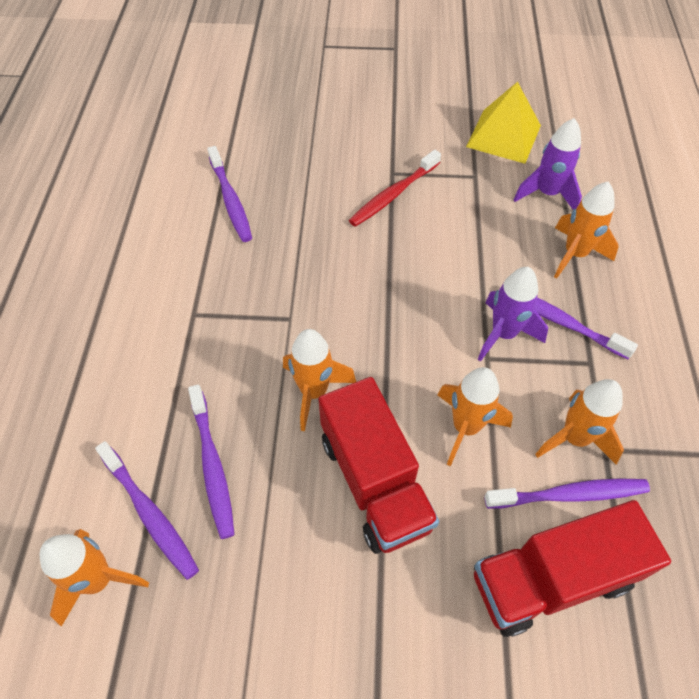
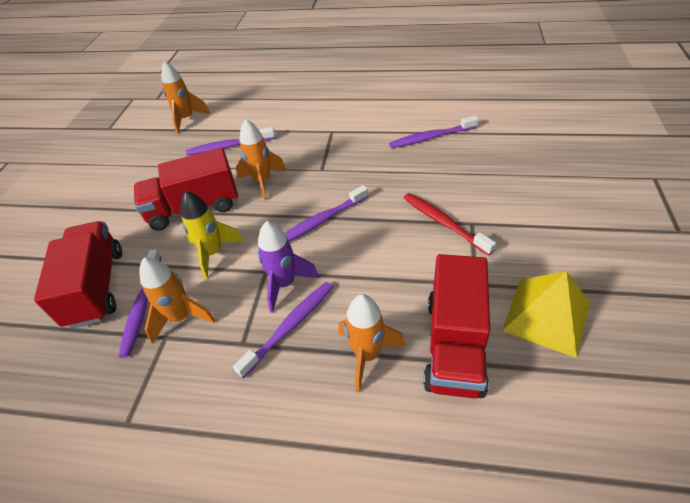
camera: 100 degrees right, 10 degrees down
purple toothbrush [95,441,199,580] -> purple toothbrush moved to [285,185,368,241]
orange rocket [438,367,513,466] -> yellow rocket [181,191,244,279]
purple rocket [513,118,582,209] -> red truck [423,254,490,399]

